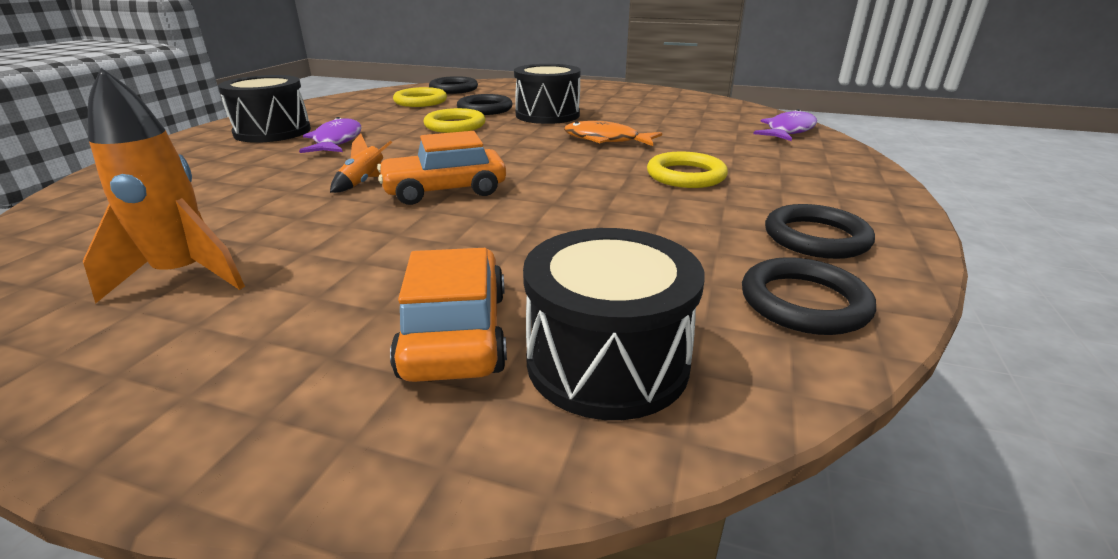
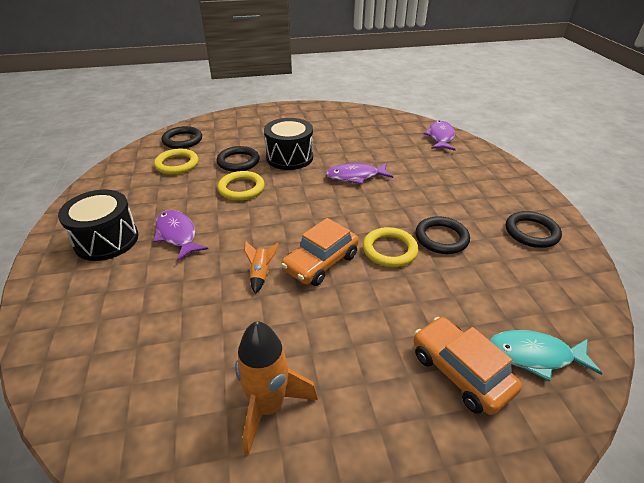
camera: 30 degrees left, 10 degrees up
black drum [523,228,705,420] -> turquoise fish [489,330,603,381]
orange fish [564,121,662,146] -> purple fish [326,163,393,185]
yellow ring [647,151,728,188] -> yellow ring moved to [363,227,418,267]
black ring [742,257,876,335] -> black ring moved to [415,216,470,254]

